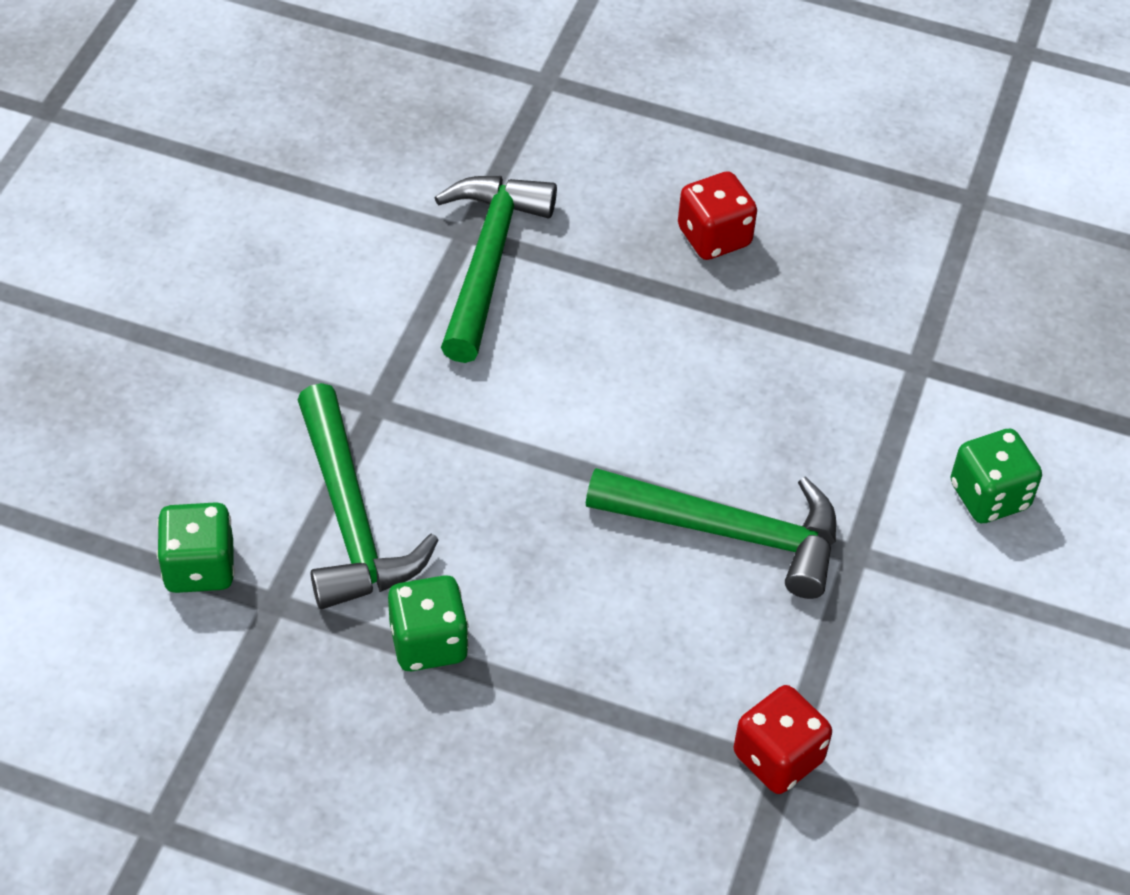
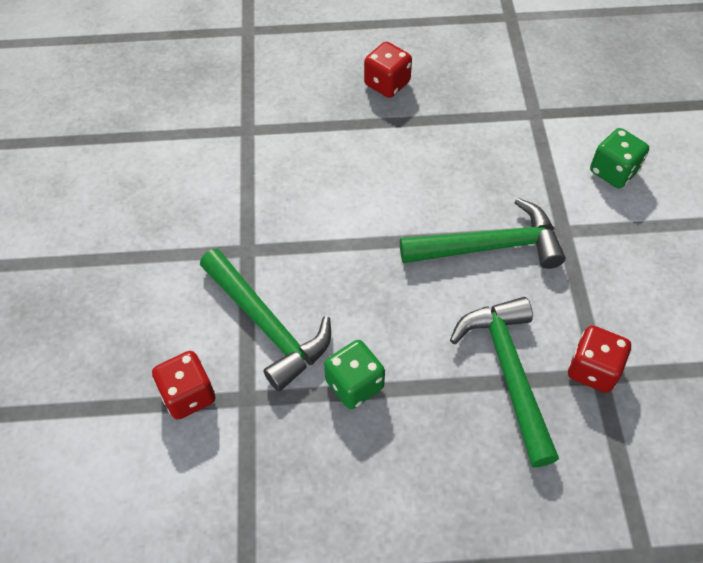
camera: 20 degrees left, 5 degrees up
green dice [157,502,235,593] -> red dice [152,351,215,419]
green hammer [434,176,557,363] -> green hammer moved to [450,297,559,467]

